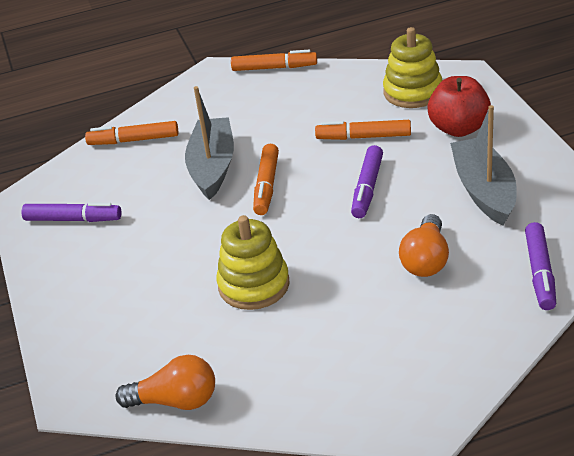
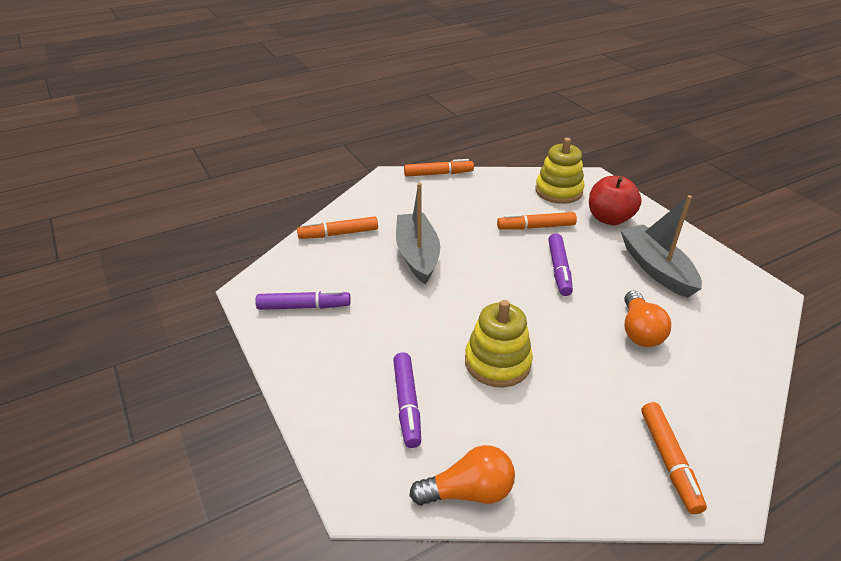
camera: 15 degrees left, 0 degrees up
orange marker [253,144,279,215] -> orange marker moved to [641,402,707,514]
purple marker [525,222,556,310] -> purple marker moved to [393,352,421,448]

